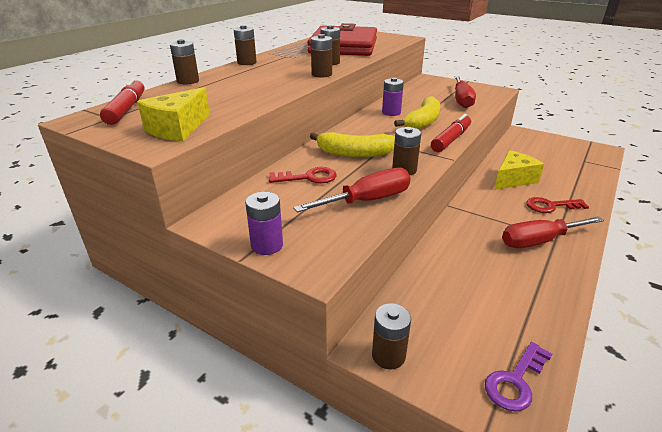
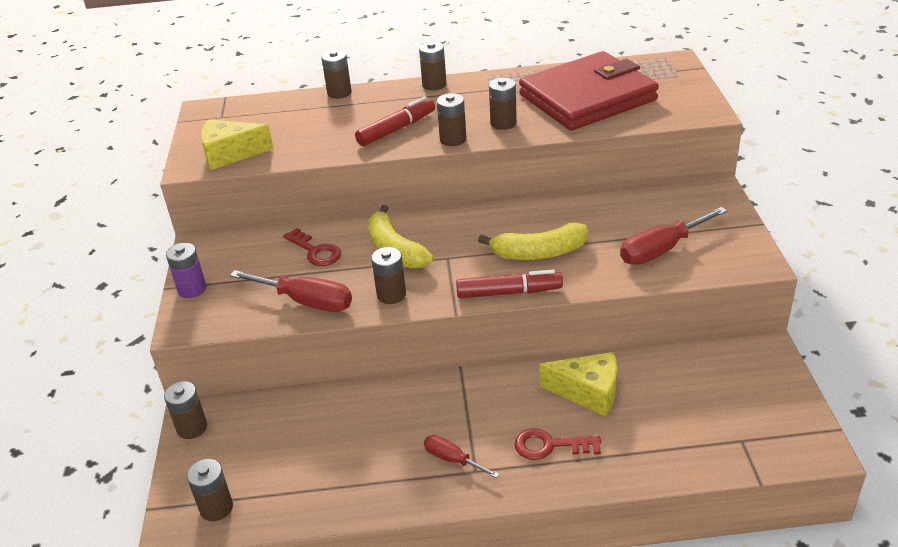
camera: 55 degrees right, 5 degrees up
red marker [100,78,145,125] -> red marker moved to [355,96,435,146]
purple battery [382,77,404,116] -> none
purple key [485,342,552,412] -> brown battery [187,459,233,521]
red screwdriver [502,216,604,248] -> red screwdriver [424,435,500,478], size x0.58
red key [526,197,589,213] -> red key turned 45 degrees counterclockwise [514,428,601,460]

